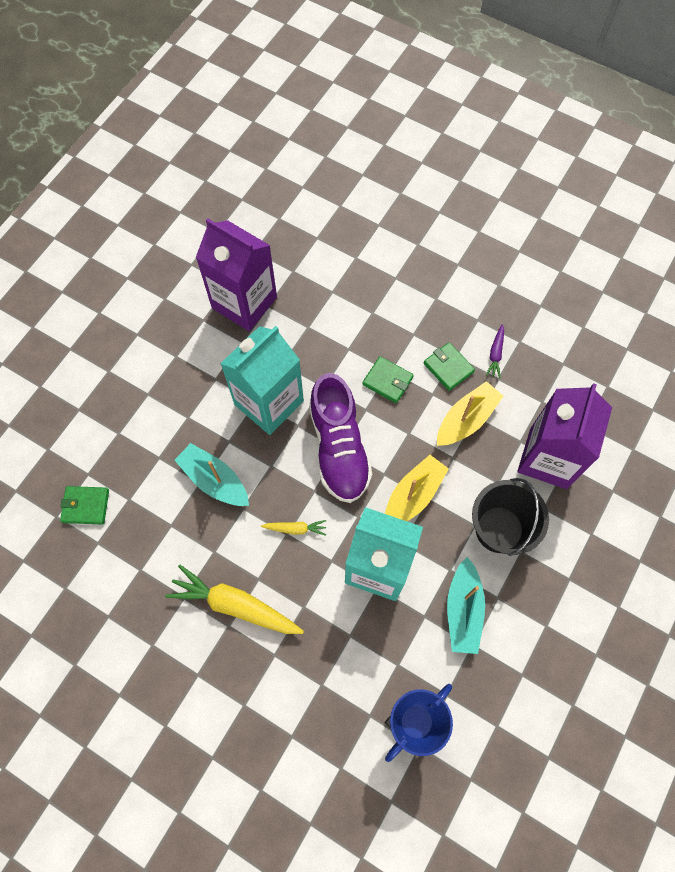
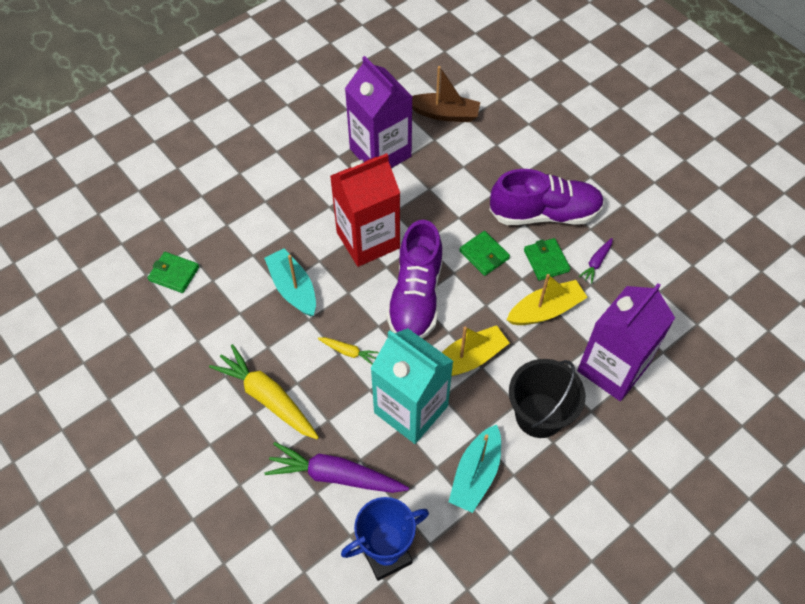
camera: 20 degrees right, 10 degrees down
turquoise carton [220,326,304,435] -> red carton [330,153,400,267]
none -> purple carrot [264,442,409,493]
none -> brown boat [412,66,480,122]
none -> purple shoe [489,169,604,225]

